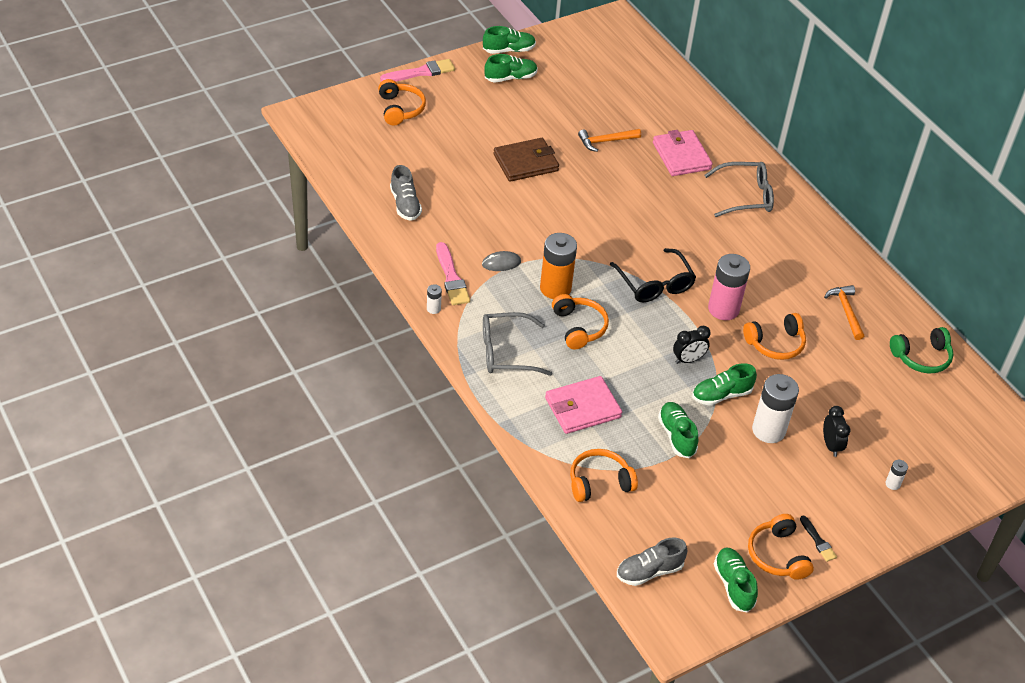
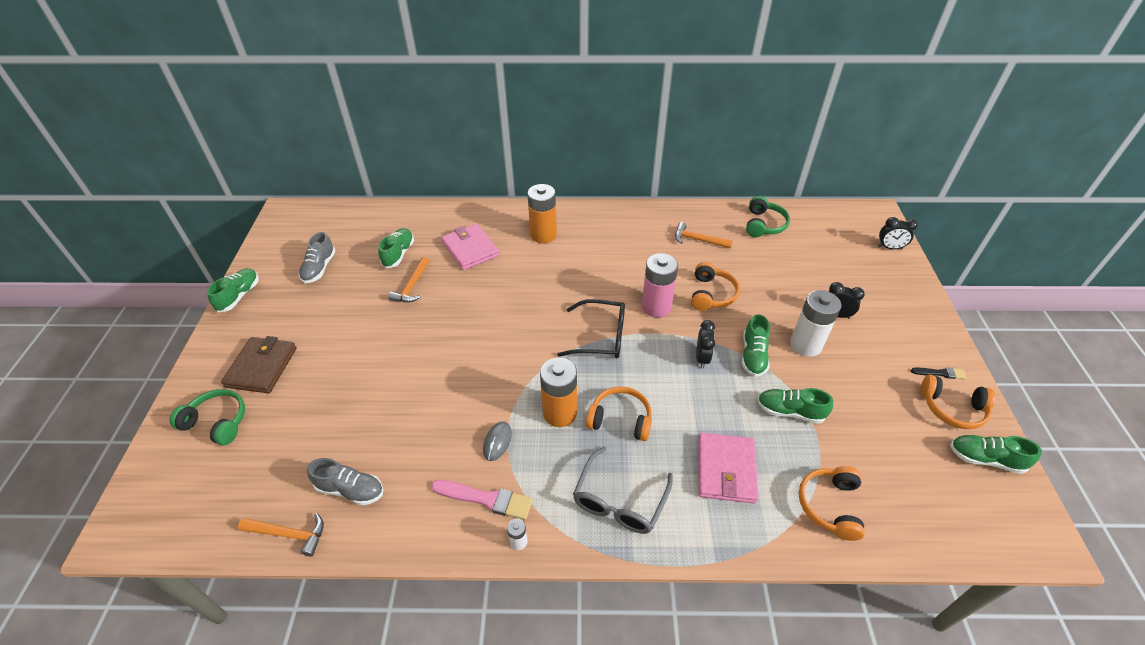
camera: 55 degrees left, 0 degrees up
orange headphones [378,79,426,125] -> green headphones [169,389,245,445]
pink brush [380,59,455,82] -> none
green shoe [484,54,538,83] -> green shoe moved to [378,228,414,268]
brown wallet [493,138,559,182] -> brown wallet moved to [221,336,297,393]
grey shoe [617,538,687,586] -> grey shoe moved to [299,232,336,283]
pink wallet [653,130,713,176] -> pink wallet turned 45 degrees clockwise [441,224,500,270]
grey glasses [704,162,774,217] -> orange battery [527,184,557,243]
white battery [885,460,908,490] -> none
none -> orange hammer [238,513,324,557]
none -> black clock [878,217,918,249]

